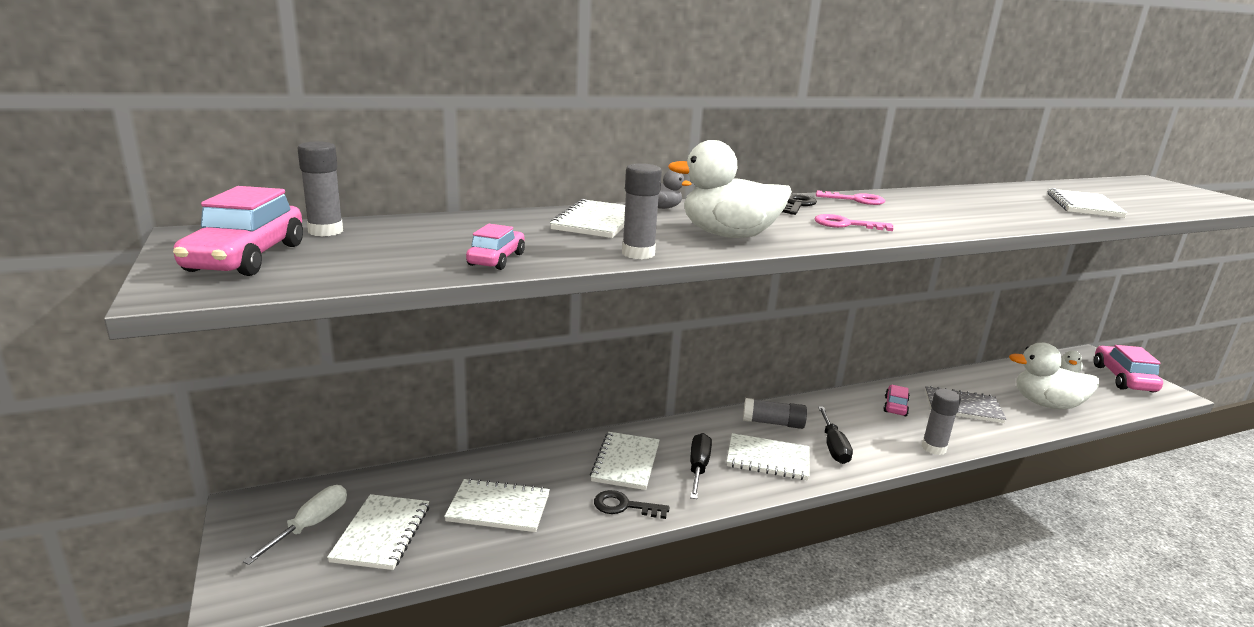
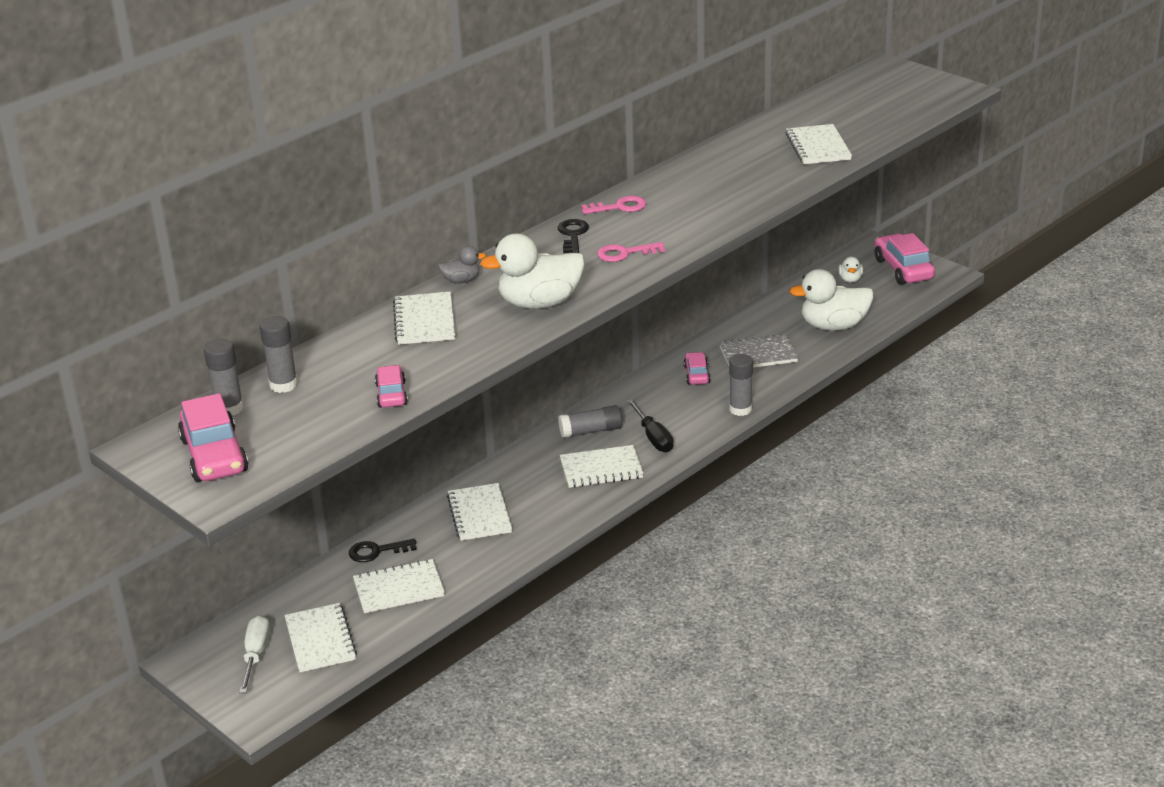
camera: 20 degrees left, 10 degrees up
black key [594,490,670,519] -> black key moved to [349,539,417,562]
grey glue stick [622,163,662,259] -> grey glue stick moved to [260,316,298,393]
black screwdriver [690,433,712,499] -> none

